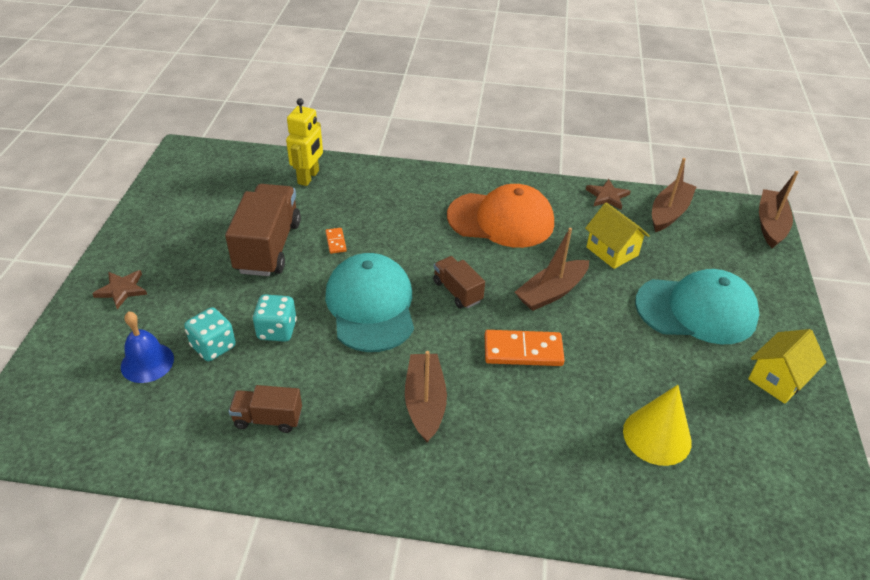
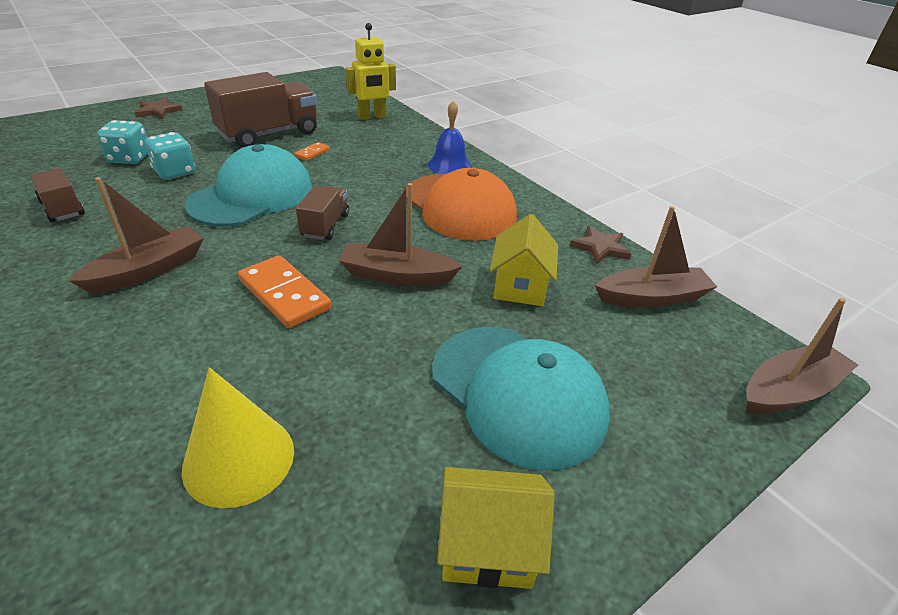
camera: 45 degrees right, 5 degrees down
blue bell [121,311,174,383] -> blue bell moved to [428,101,472,174]

